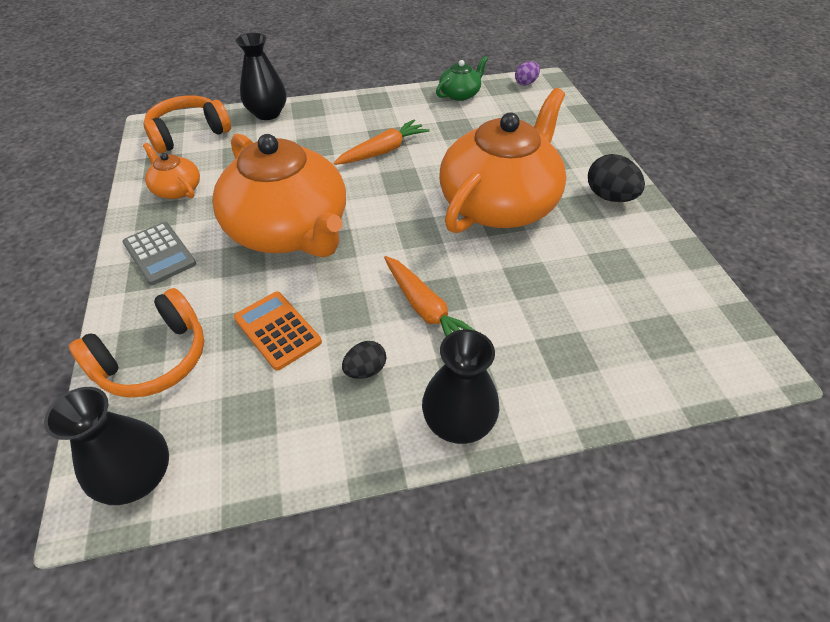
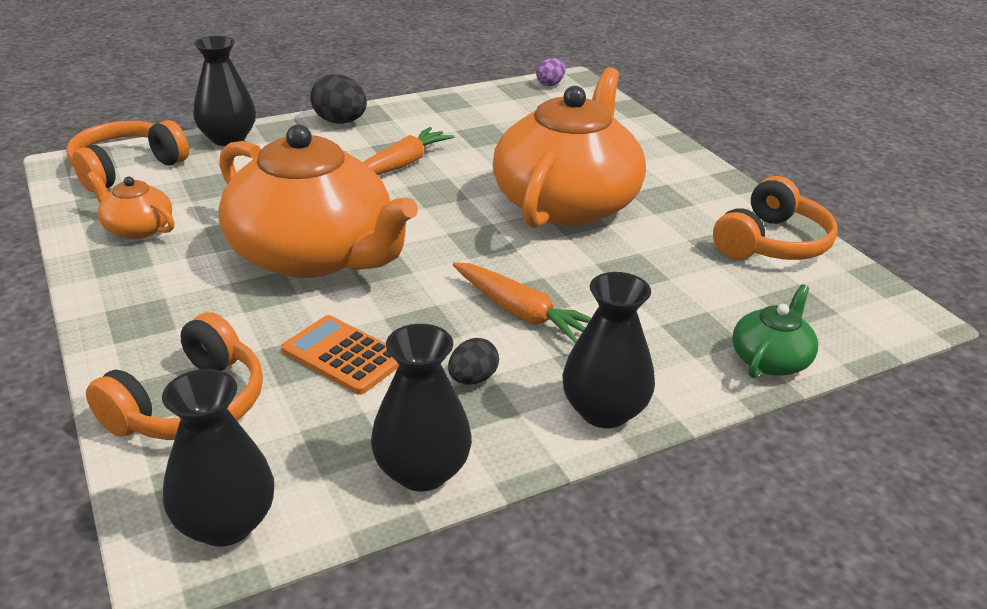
camera: 15 degrees left, 15 degrees down
grey calculator [122,222,196,285] -> none
green teapot [436,56,488,101] -> green teapot moved to [732,284,818,378]
black egg [588,154,645,202] -> black egg moved to [310,74,367,124]
none -> black vase [371,324,472,491]
none -> orange headphones [713,176,838,260]

